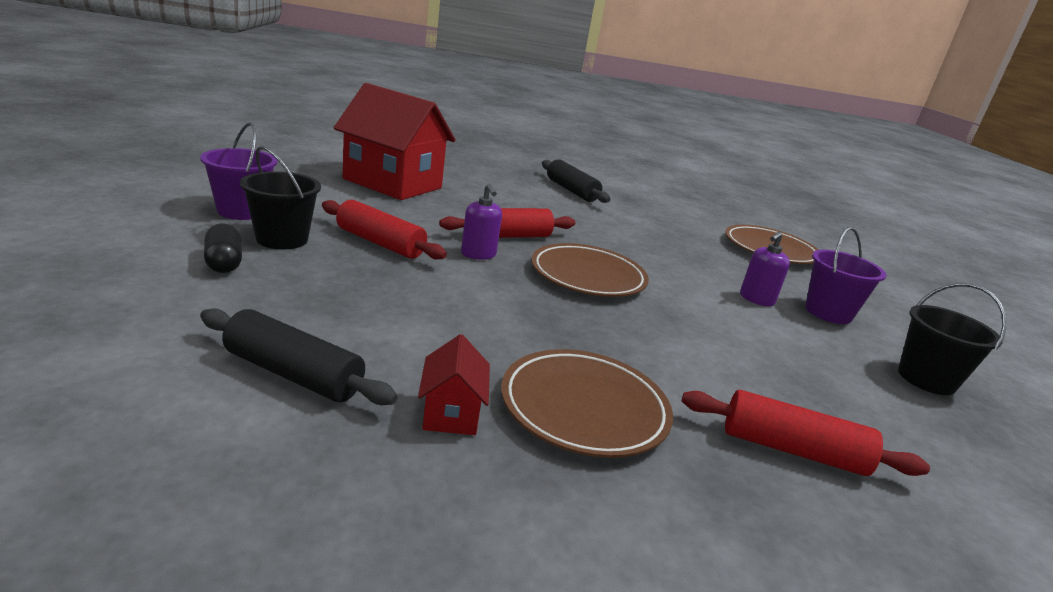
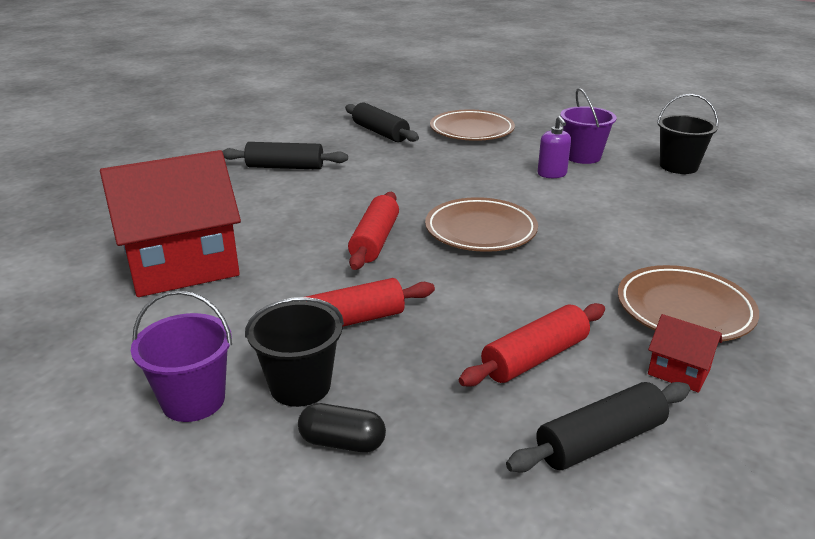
camera: 50 degrees left, 5 degrees up
purple soap dispenser [461,184,502,260] -> none
red rolling pin [682,390,930,476] -> red rolling pin moved to [459,303,605,387]
none -> black rolling pin [345,102,419,142]

